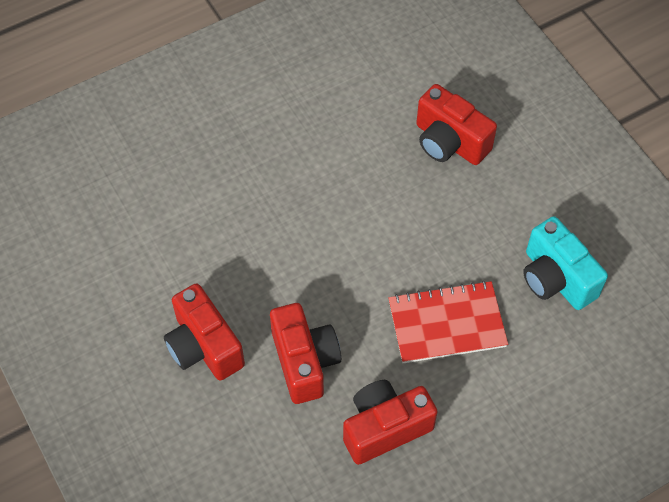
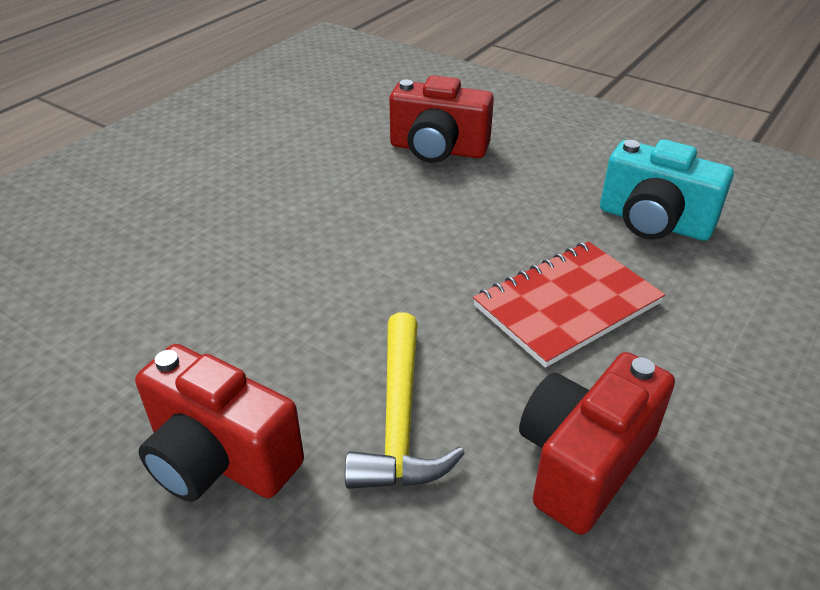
camera: 25 degrees left, 20 degrees down
red camera [270,303,341,404] -> yellow hammer [345,313,465,489]

